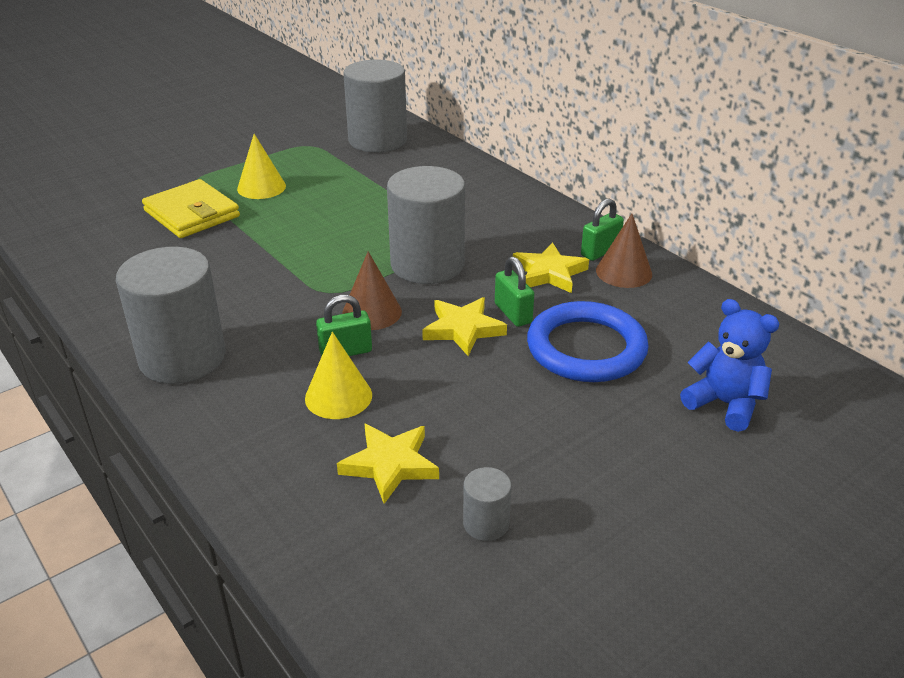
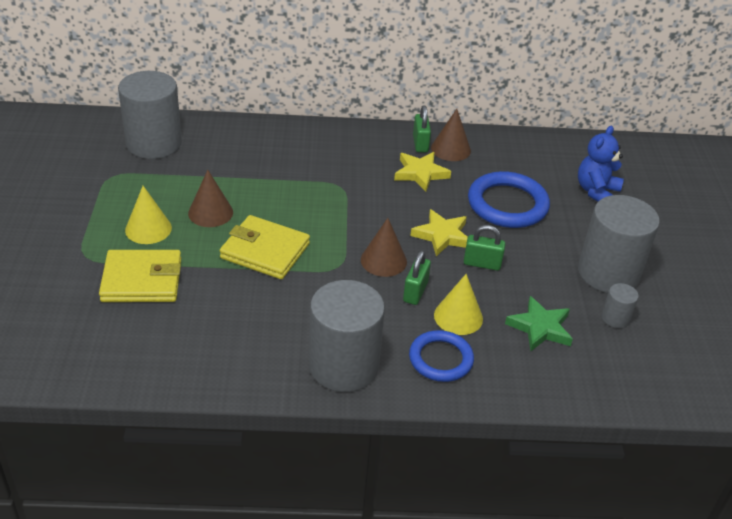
camera: 55 degrees left, 5 degrees up
yellow star [337,423,439,504] -> green star [505,296,573,351]
grey cylinder [387,166,465,284] -> grey cylinder moved to [578,195,660,293]
green padlock [495,256,534,327] -> green padlock moved to [464,225,506,271]
blue teddy bear [680,299,779,432] -> blue teddy bear turned 45 degrees counterclockwise [578,126,624,202]
none -> brown cone [188,170,233,227]
none -> yellow wallet [220,215,310,279]
none -> blue ring [409,330,474,382]

